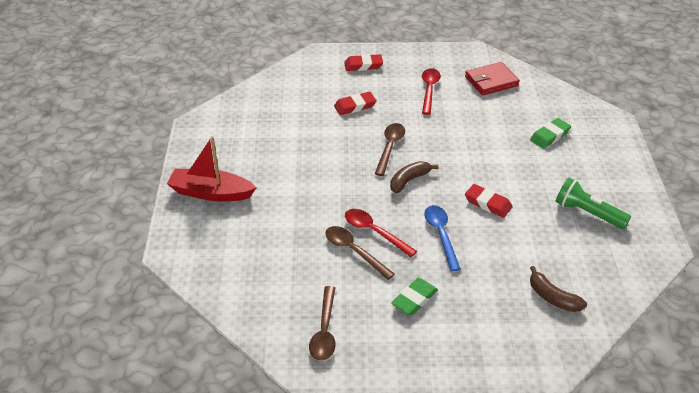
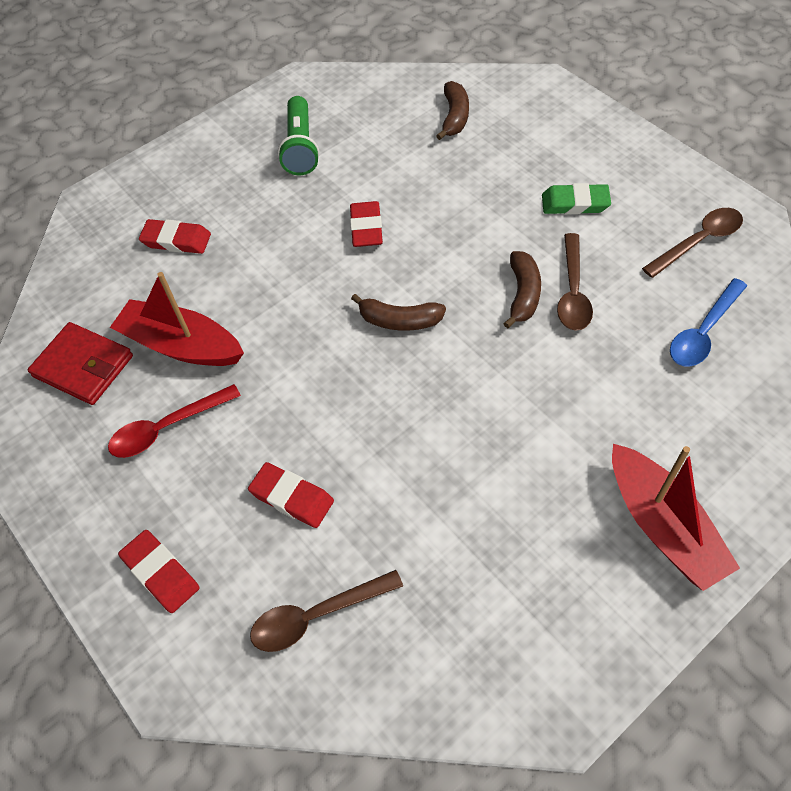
camera: 125 degrees left, 15 degrees up
red spoon [345,209,417,257] -> brown banana [503,251,541,328]
brown spoon [375,123,405,176] -> brown spoon moved to [250,570,403,652]
blue spoon [424,205,461,271] -> blue spoon moved to [670,278,747,367]
green eraser [530,118,571,148] -> red eraser [139,219,211,254]
none -> red boat [110,272,244,366]

